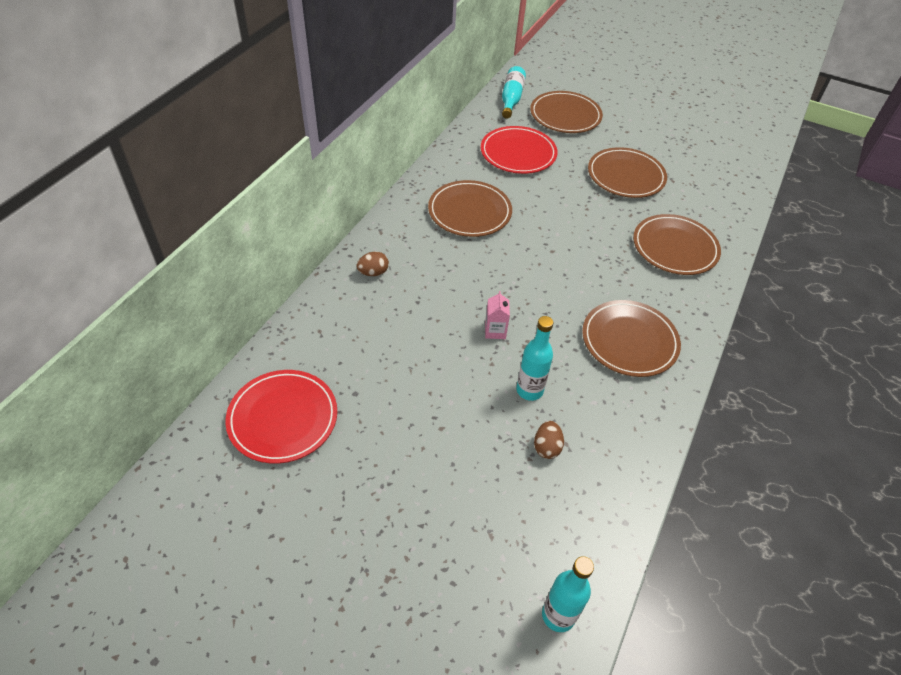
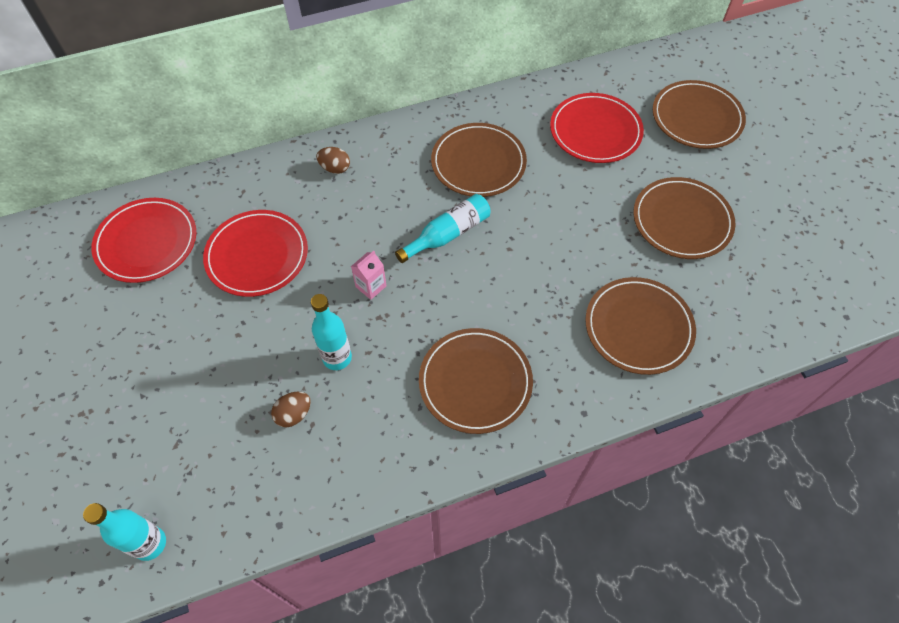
camera: 45 degrees right, 10 degrees up
turquoise bottle [502,66,526,119] -> turquoise bottle moved to [395,194,491,263]
none -> red plate [203,210,308,297]

